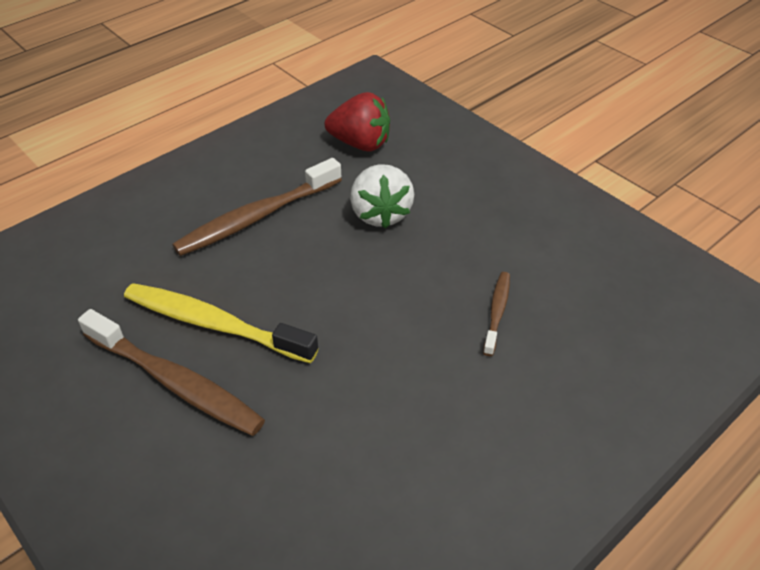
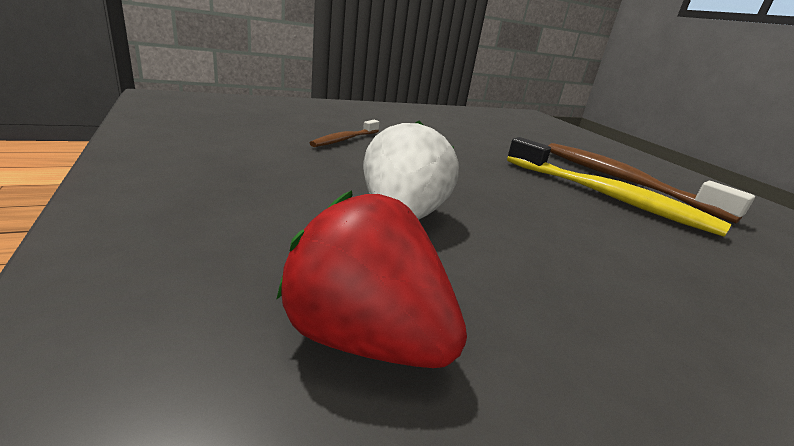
camera: 165 degrees left, 20 degrees down
brown toothbrush [172,158,342,256] -> none

